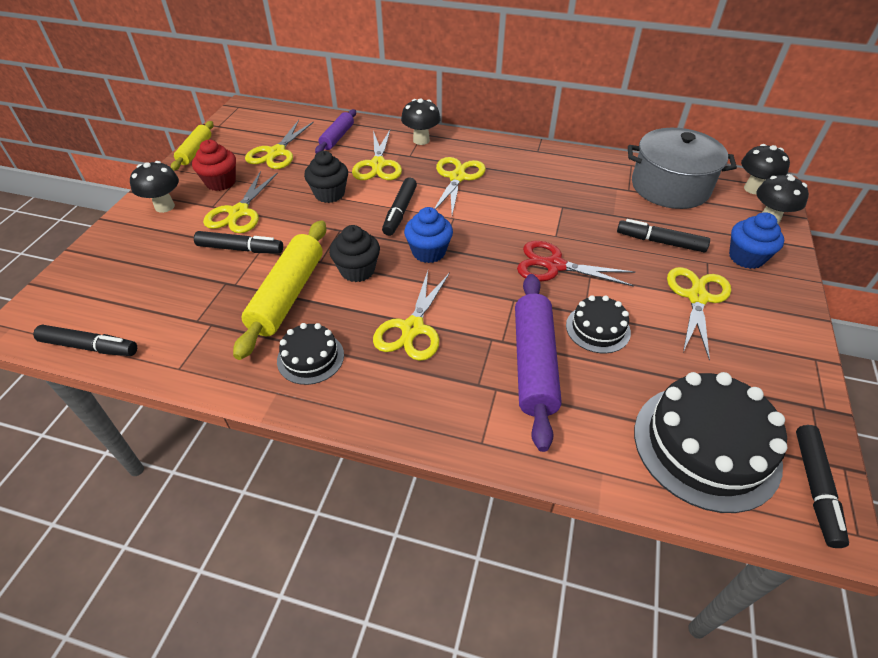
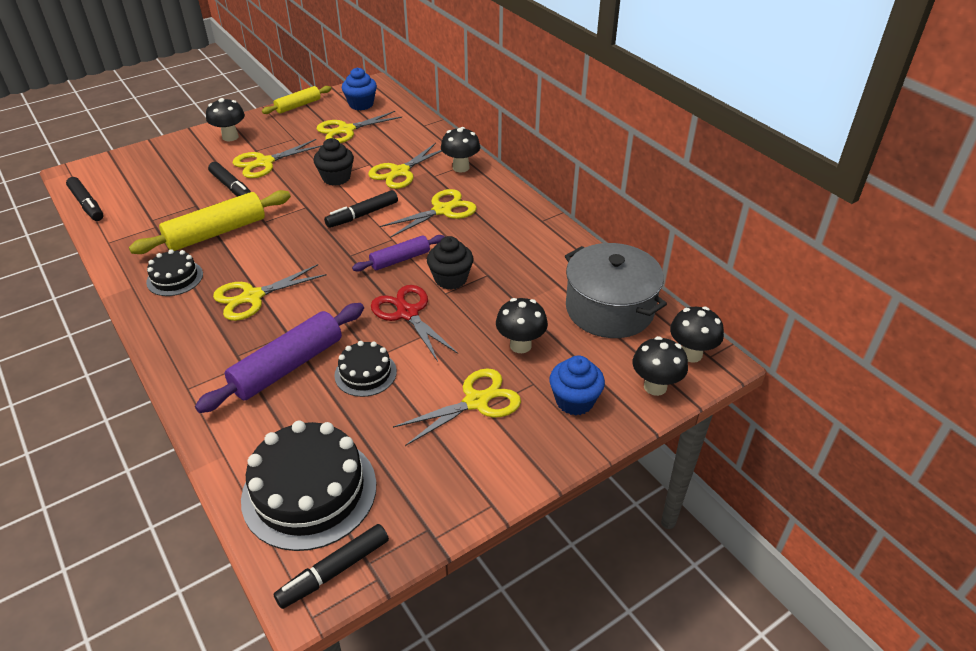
camera: 40 degrees right, 5 degrees down
red cupcake [192,140,236,191] -> none
purple rolling pin [315,109,356,154] -> purple rolling pin moved to [352,235,445,272]
black cupcake [329,225,380,282] -> black cupcake moved to [427,236,473,290]
blue cupcake [404,207,453,263] -> blue cupcake moved to [342,67,377,110]
black marker [617,219,710,252] -> black mushroom [496,298,548,353]

